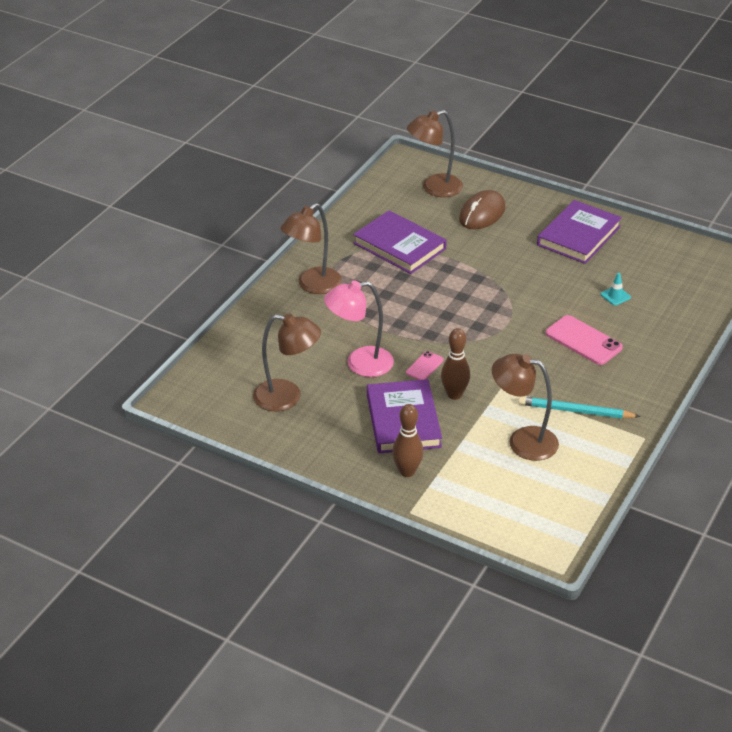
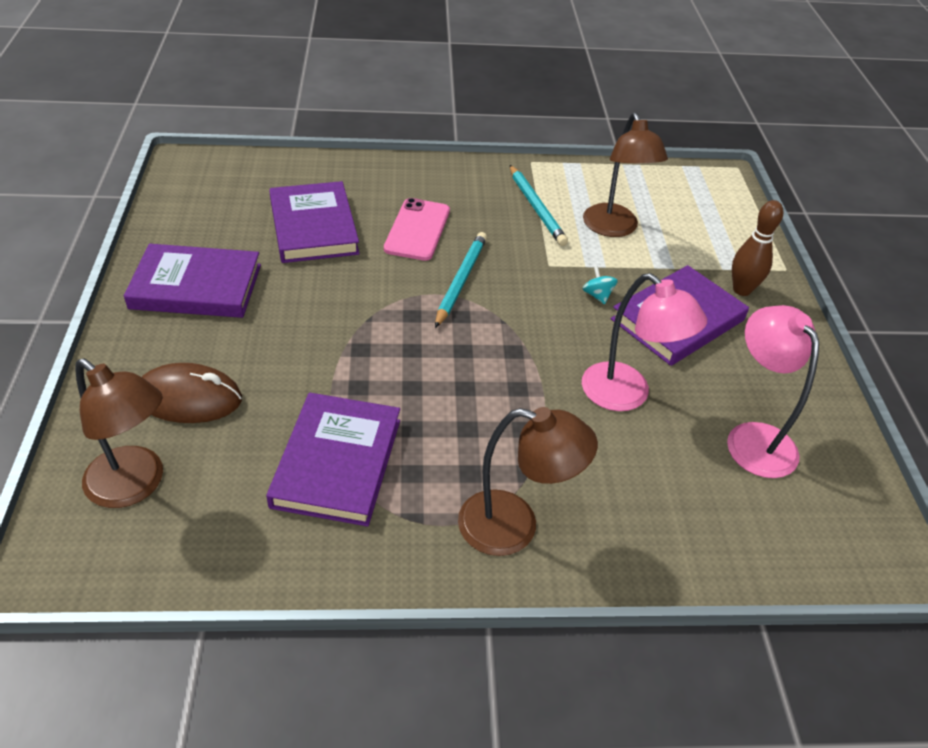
camera: 125 degrees left, 5 degrees up
brown lamp [253,313,321,412] -> pink lamp [727,305,819,478]
pink phone [406,351,444,380] -> none
brown bowling pin [441,328,470,400] -> turquoise spinning top [582,266,618,304]
turquoise traffic cone [601,273,631,306] -> purple book [269,181,360,263]
none -> turquoise pencil [435,232,487,328]

